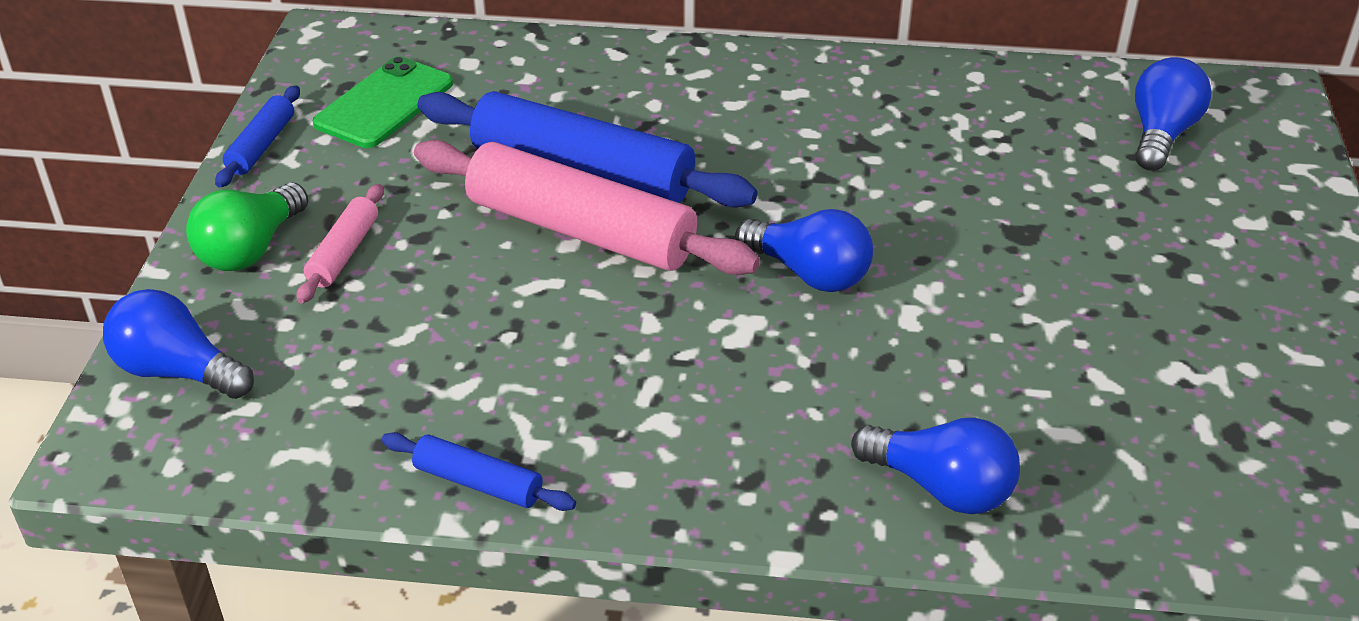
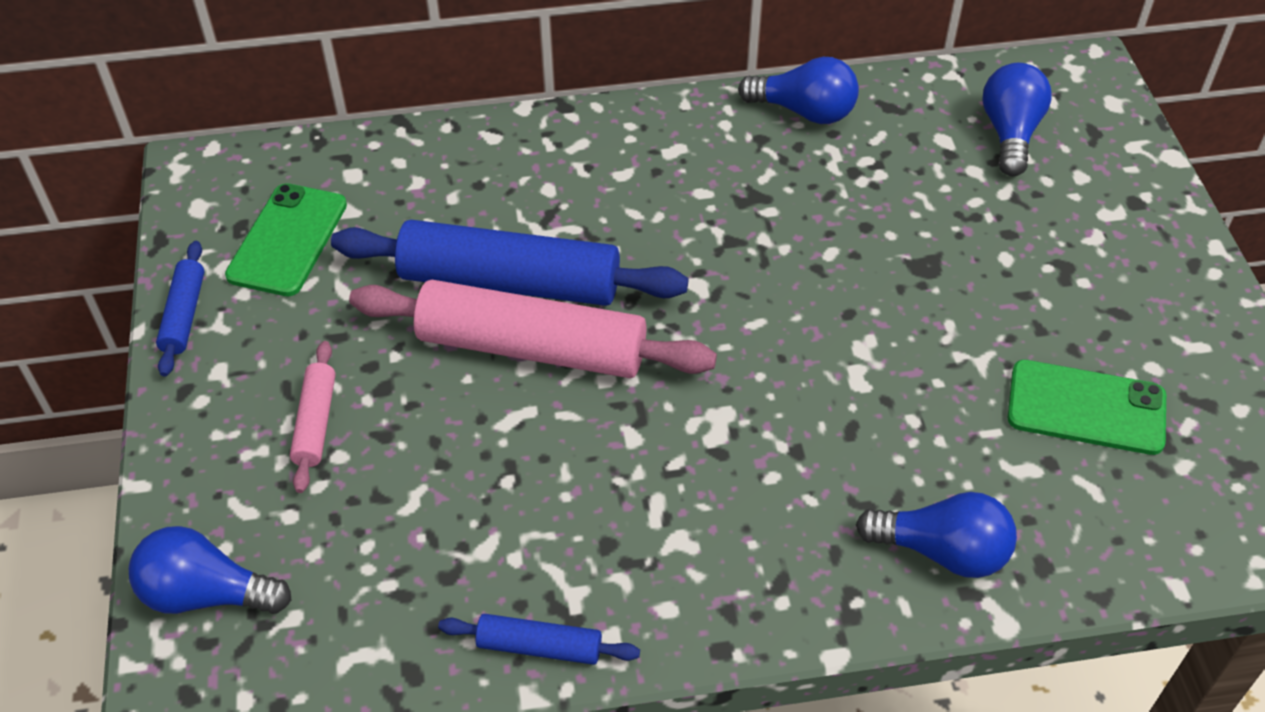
camera: 15 degrees left, 10 degrees up
green light bulb [186,182,308,271] -> none
blue light bulb [735,209,873,292] -> blue light bulb moved to [738,57,859,124]
none -> green phone [1008,360,1166,455]

